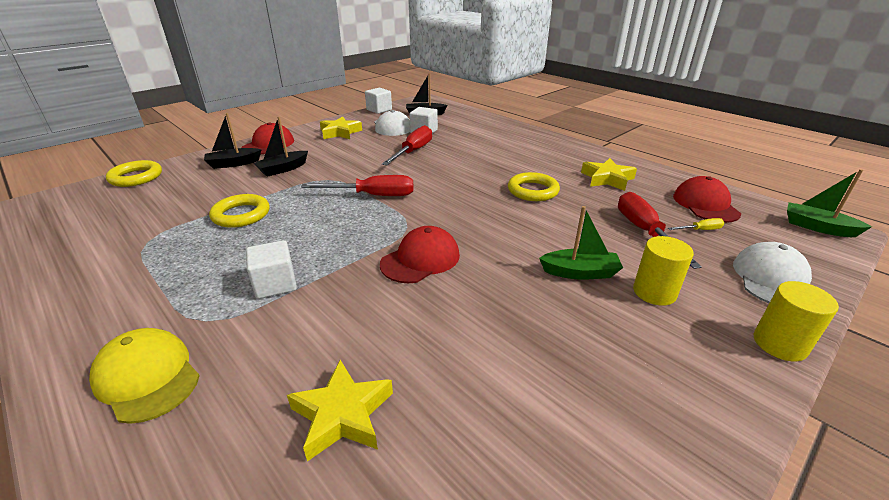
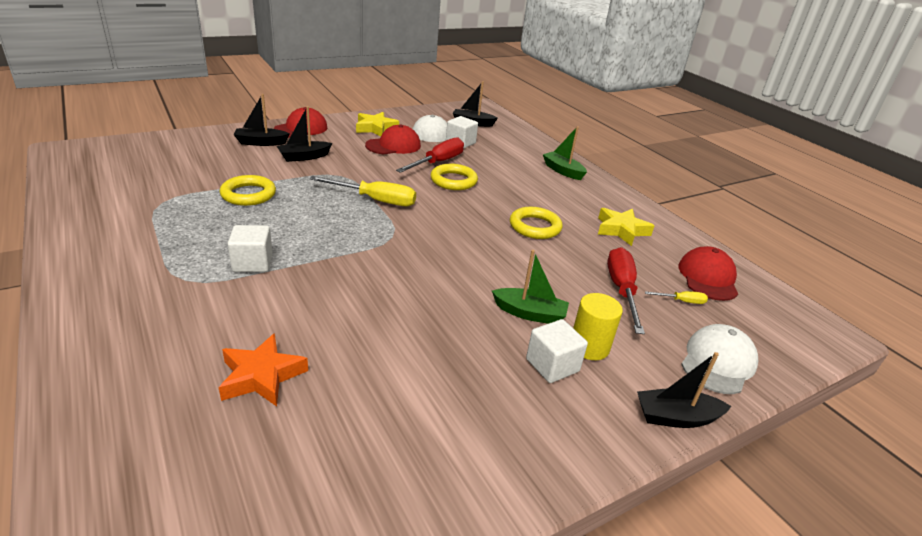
camera: 10 degrees right, 0 degrees up
yellow cap [89,328,200,424] -> none
yellow ring [106,160,162,187] -> yellow ring moved to [431,164,478,190]
yellow star [287,360,393,461] -> orange star [219,333,308,407]
red screwdriver [301,175,413,196] -> yellow screwdriver [310,176,416,206]
white cube [365,88,392,114] -> white cube moved to [526,319,588,383]
red cap [380,226,460,283] -> red cap moved to [365,124,421,154]
yellow cylinder [754,281,839,362] -> black boat [637,352,731,428]
green boat [787,169,872,237] -> green boat moved to [543,126,587,180]

